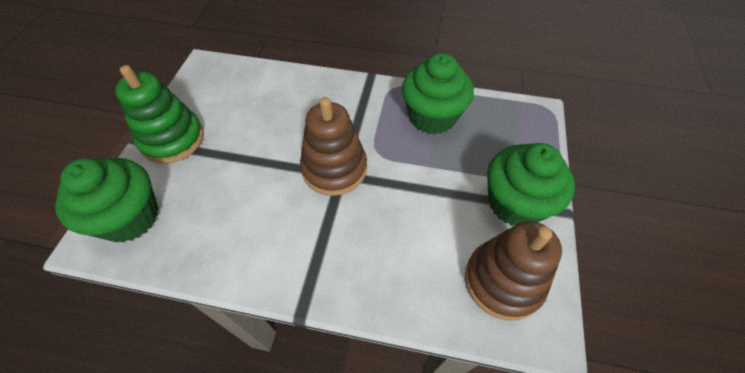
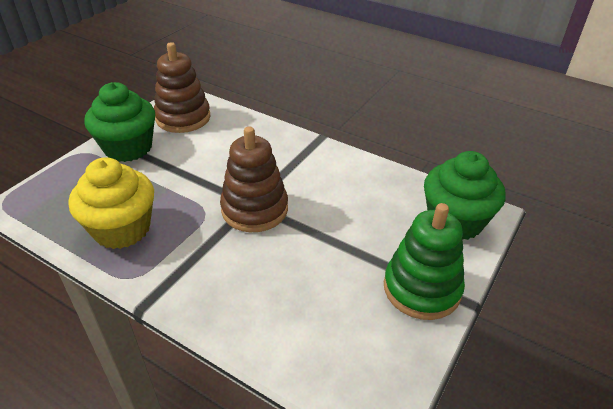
camera: 160 degrees left, 15 degrees down
green cupcake [402,53,474,134] -> yellow cupcake [69,157,154,249]

